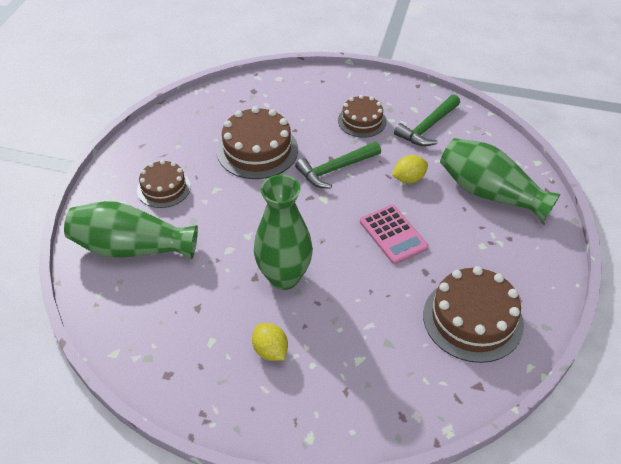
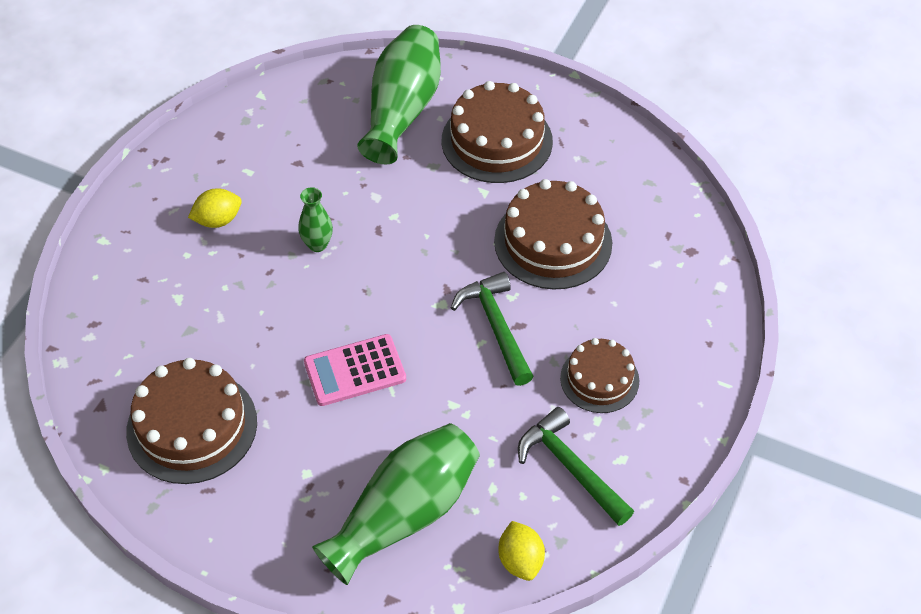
camera: 100 degrees right, 5 degrees up
brown cake [137,160,191,208] -> brown cake [442,81,553,183], size x1.61
green vase [254,175,313,290] -> green vase [298,187,333,252], size x0.48
yellow lemon [392,155,428,183] -> yellow lemon moved to [498,521,545,581]

